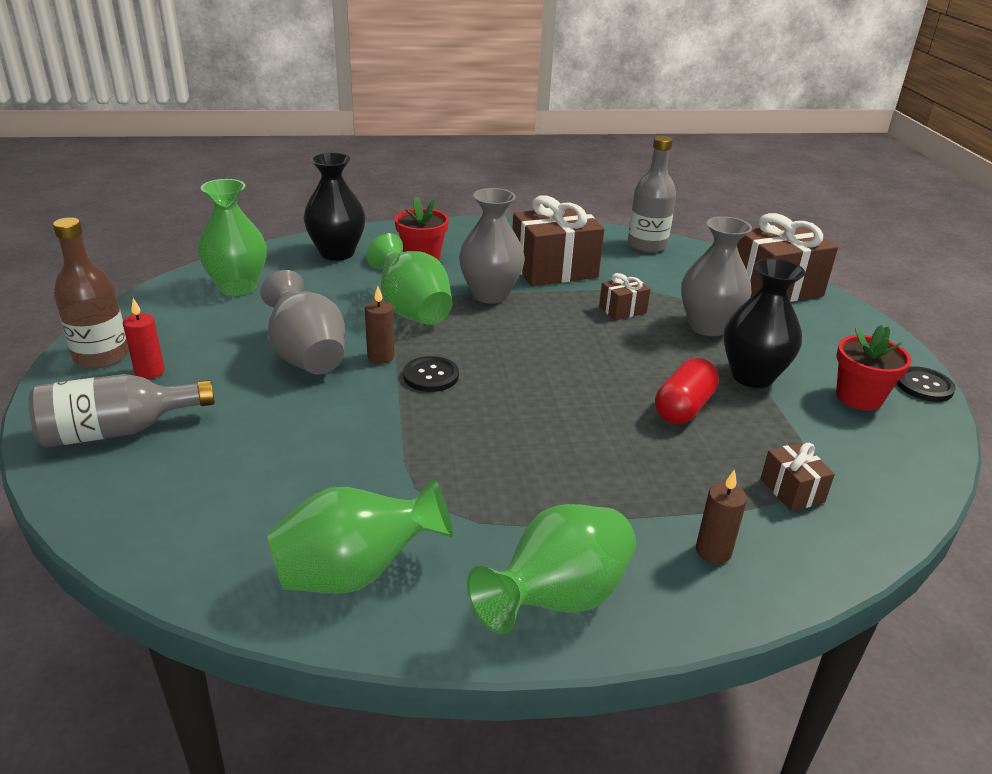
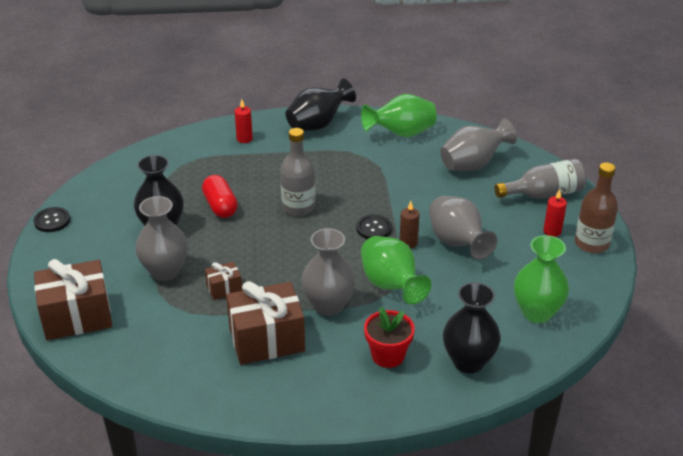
camera: 175 degrees left, 5 degrees up
green vase [467,504,636,635] -> black vase [286,78,356,131]
grey bottle [628,136,676,253] -> grey bottle moved to [280,128,316,216]
red capsule [655,358,719,424] -> red capsule turned 60 degrees counterclockwise [202,175,238,218]
brown candle [696,469,747,564] -> red candle [235,99,253,143]
brown gift [760,443,835,511] -> none
red flower pot [836,325,912,411] -> none
none -> grey vase [440,118,517,171]

